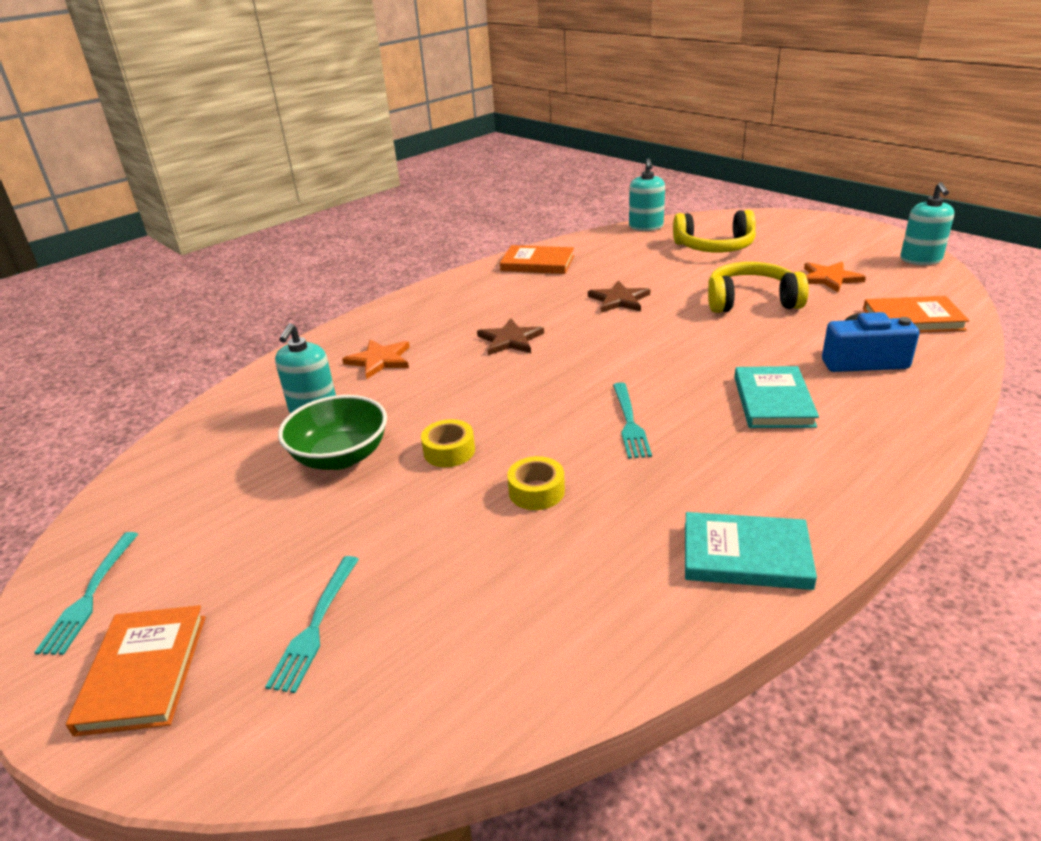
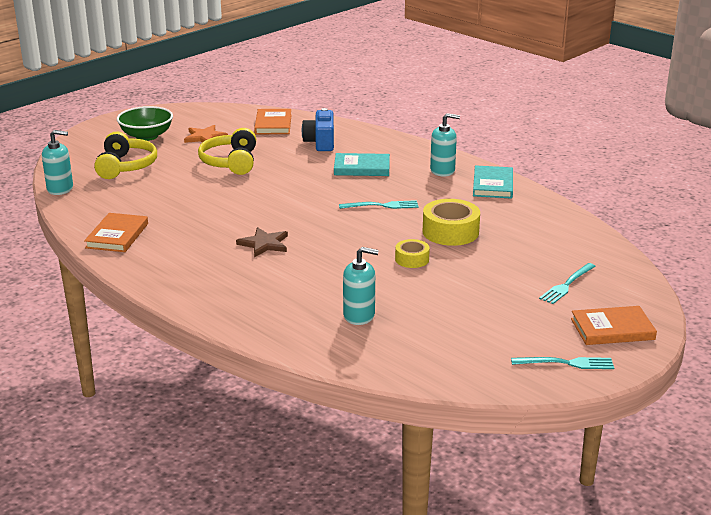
camera: 95 degrees left, 5 degrees down
turquoise fork [265,556,359,693] -> turquoise fork turned 120 degrees clockwise [539,263,596,304]
green bowl [278,395,387,470] -> green bowl moved to [117,106,173,141]
orange star [342,339,410,379] -> none
yellow tape [507,456,565,510] -> yellow tape [423,199,480,246], size x1.74
brown star [588,281,650,313] -> none
turquoise soap dispenser [900,182,954,265] -> turquoise soap dispenser moved to [430,113,460,177]

